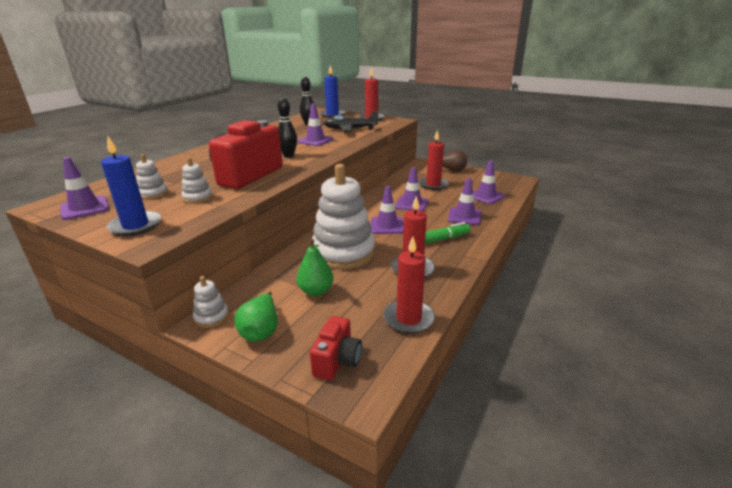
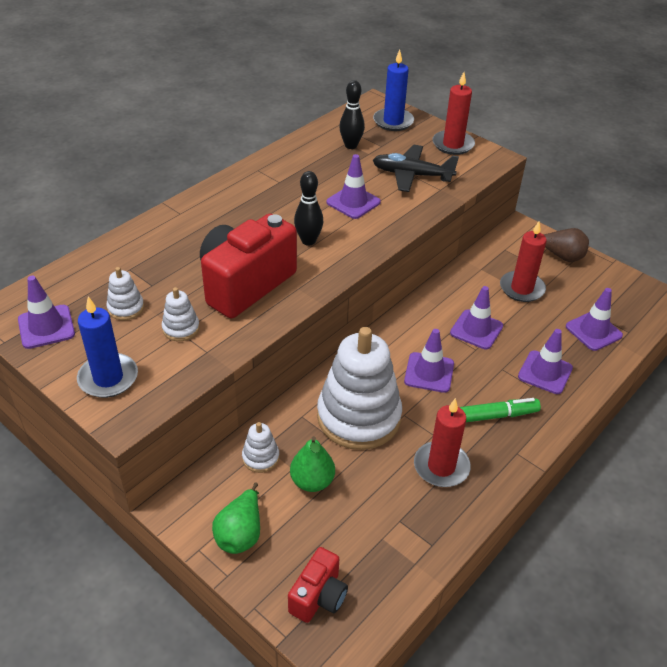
camera: 10 degrees right, 15 degrees up
white stacking toy [193,276,229,328] -> white stacking toy moved to [242,422,279,473]
red candle [383,236,435,334] -> none

